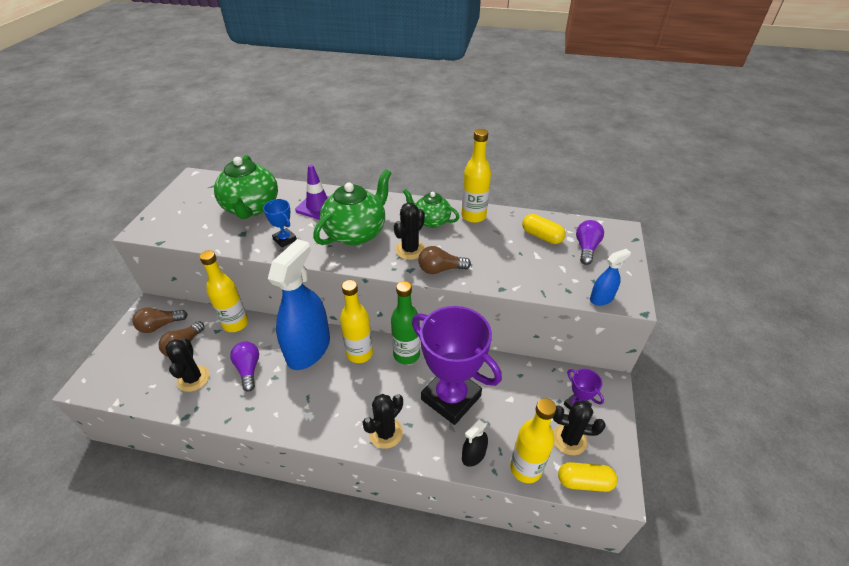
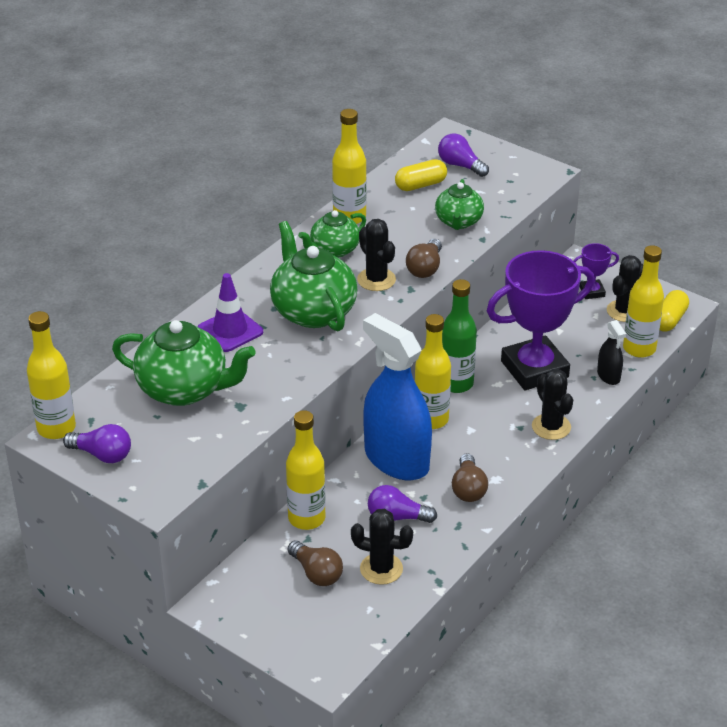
camera: 65 degrees left, 5 degrees down
brown light bulb [133,307,188,333] -> brown light bulb moved to [452,453,488,502]
blue trophy [263,199,297,248] -> none
blue spray bottle [590,249,631,306] -> none
none -> yellow bottle [27,311,76,439]
none -> purple light bulb [63,424,131,463]
none -> green teapot [435,179,484,230]

